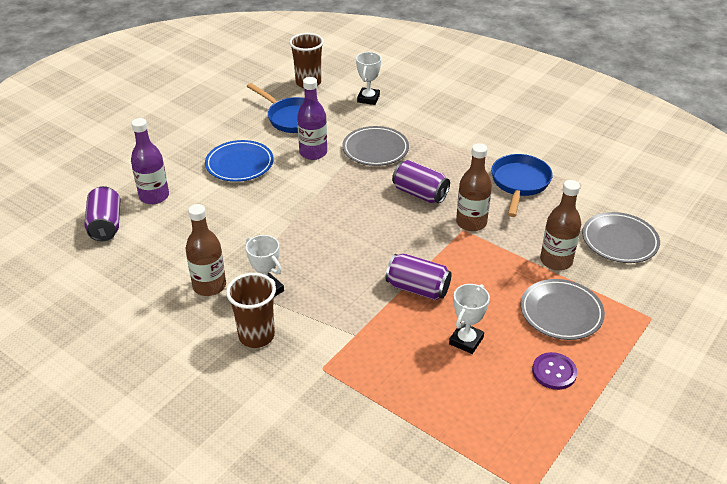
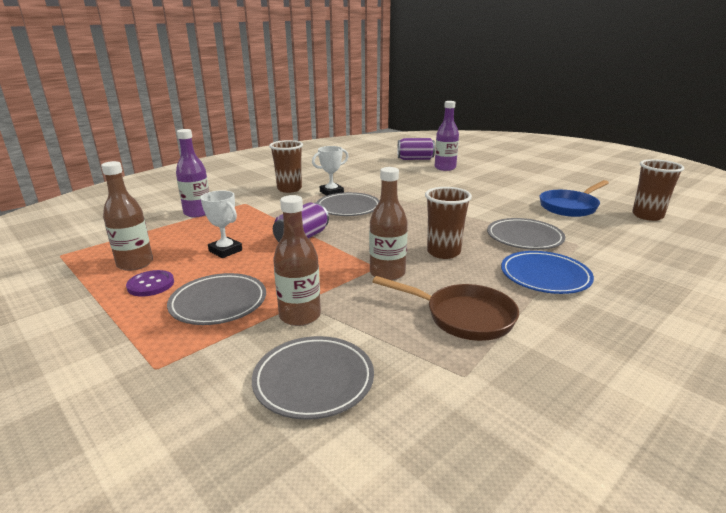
camera: 100 degrees right, 15 degrees down
brown bottle [185,204,226,296] -> brown bottle moved to [101,161,153,271]
blue plate [205,140,274,182] -> blue plate moved to [501,251,594,294]
purple bottle [297,77,327,160] -> purple bottle moved to [176,129,209,217]
white trophy [356,52,381,105] -> none
purple can [392,160,450,204] -> brown cup [425,187,472,259]
blue pan [491,154,553,217] -> brown pan [373,276,519,341]
none -> grey plate [316,192,380,216]

